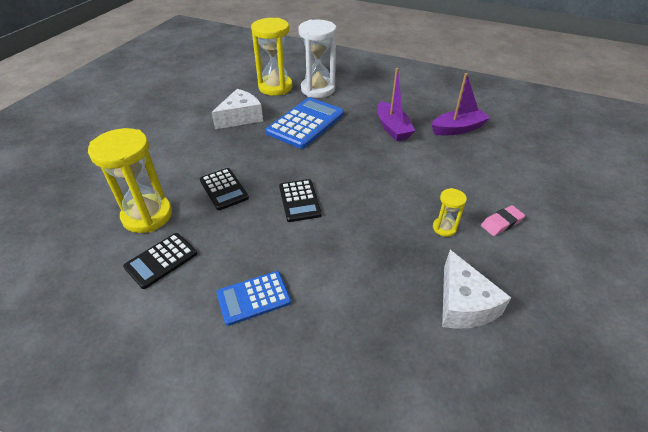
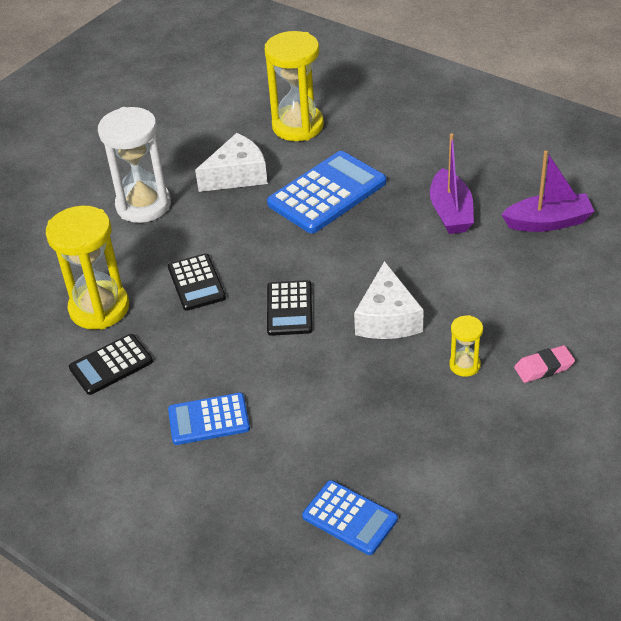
camera: 15 degrees right, 0 degrees up
white hourglass [298,20,336,98] -> white hourglass moved to [98,107,171,223]
white cheese [442,250,511,329] -> white cheese moved to [354,261,424,339]
none -> blue calculator [302,480,398,555]

